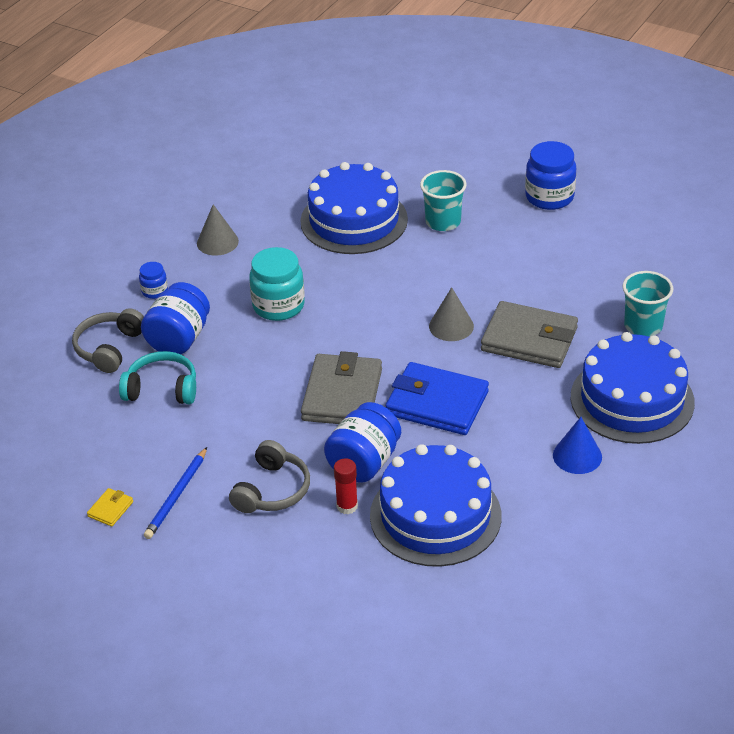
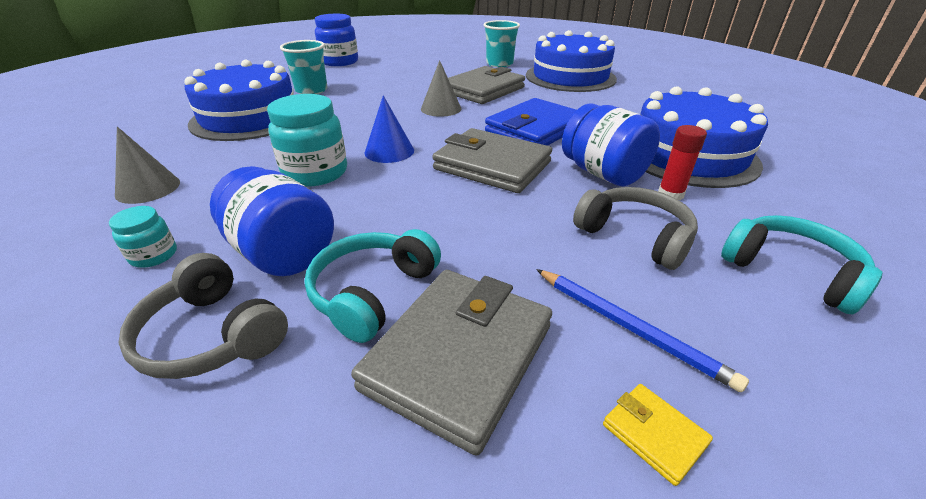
camera: 70 degrees left, 5 degrees down
blue jar [139,262,168,299] -> turquoise jar [109,206,177,268]
blue cone [553,417,602,474] -> blue cone moved to [364,95,414,163]
none -> grey wallet [351,270,552,456]
none -> turquoise headphones [721,215,882,315]

